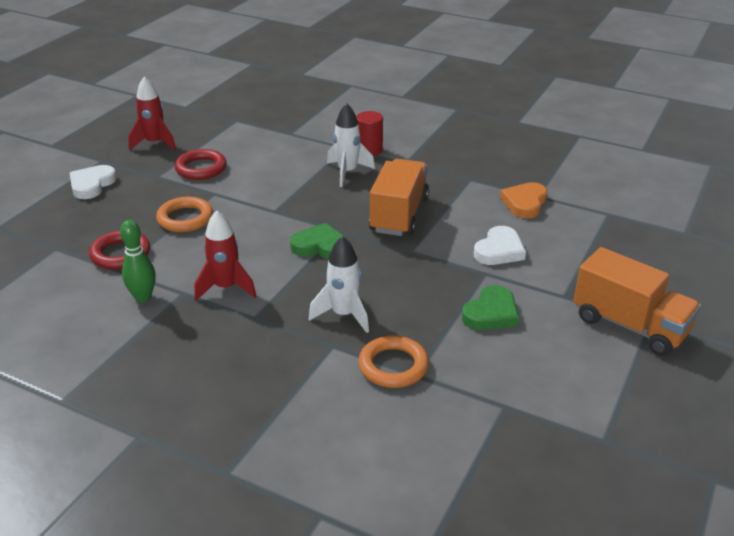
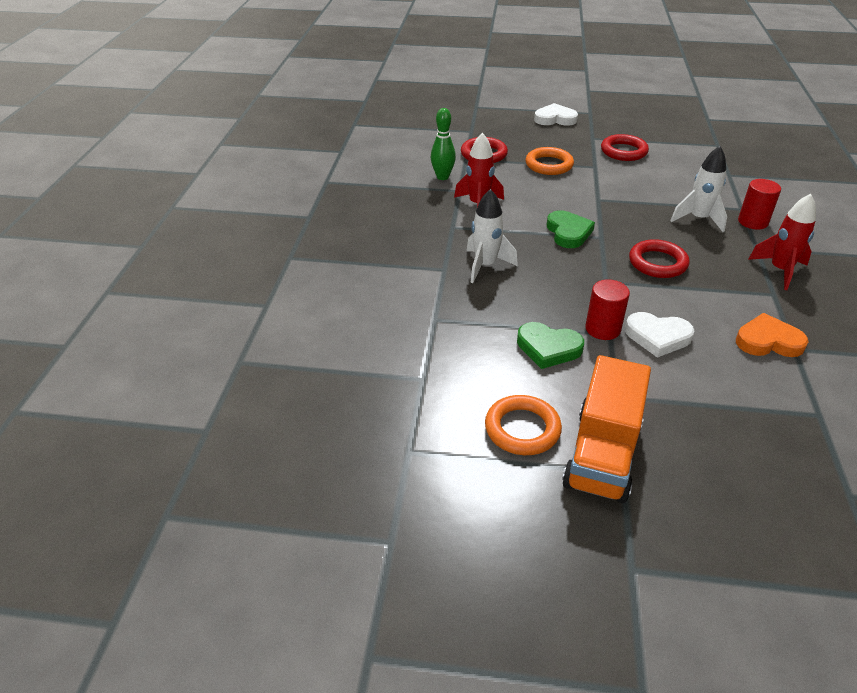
camera: 70 degrees right, 5 degrees up
red rocket [128,77,176,151] -> red rocket moved to [748,194,816,290]
orange ring [358,335,429,388] -> orange ring moved to [485,395,562,455]
orange truck [369,159,429,236] -> red ring [629,239,690,278]
none -> red cylinder [585,279,630,340]

